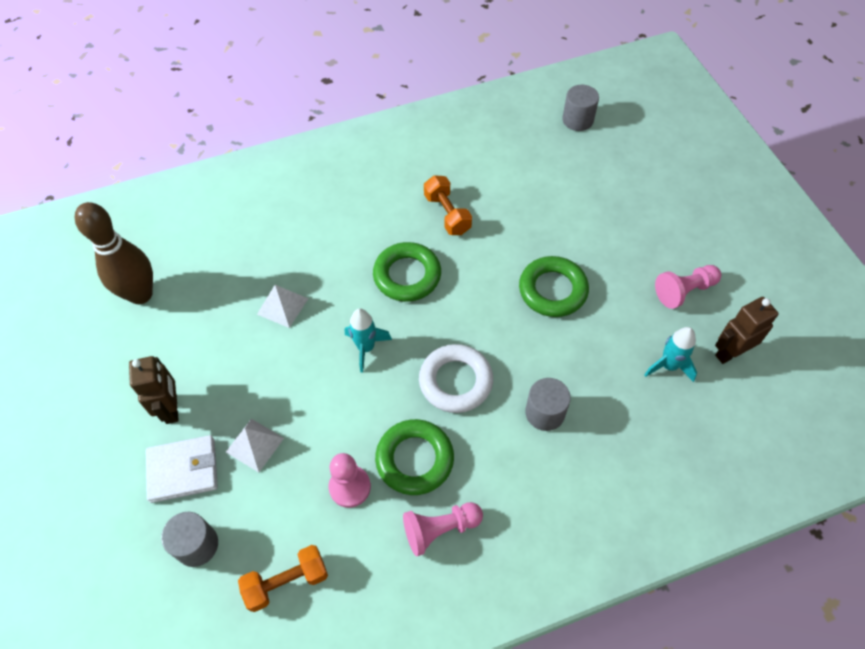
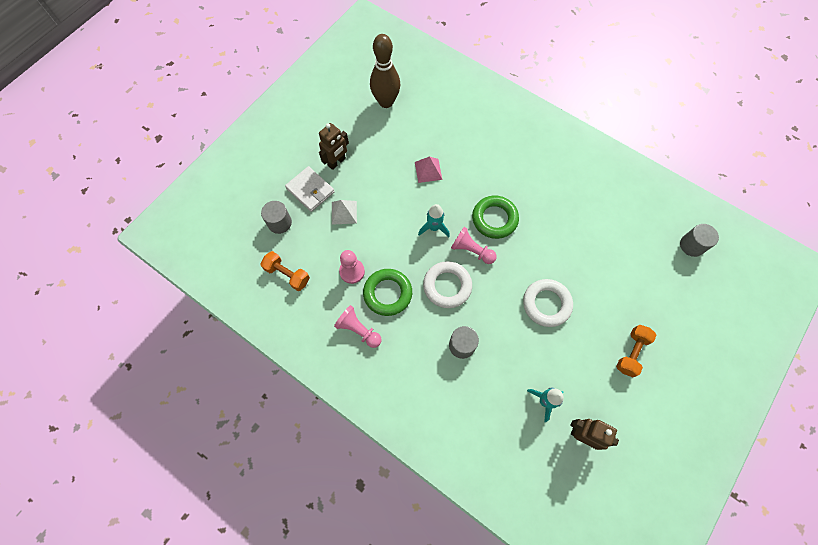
camera: 55 degrees right, 10 degrees up
white pyramid [257,285,309,328] -> pink pyramid [415,156,442,183]
orange dumbbell [424,175,472,235] -> orange dumbbell moved to [616,325,657,377]
green ring [519,256,589,317] -> white ring [523,279,573,327]
pink pawn [655,265,721,309] -> pink pawn moved to [451,227,497,264]

